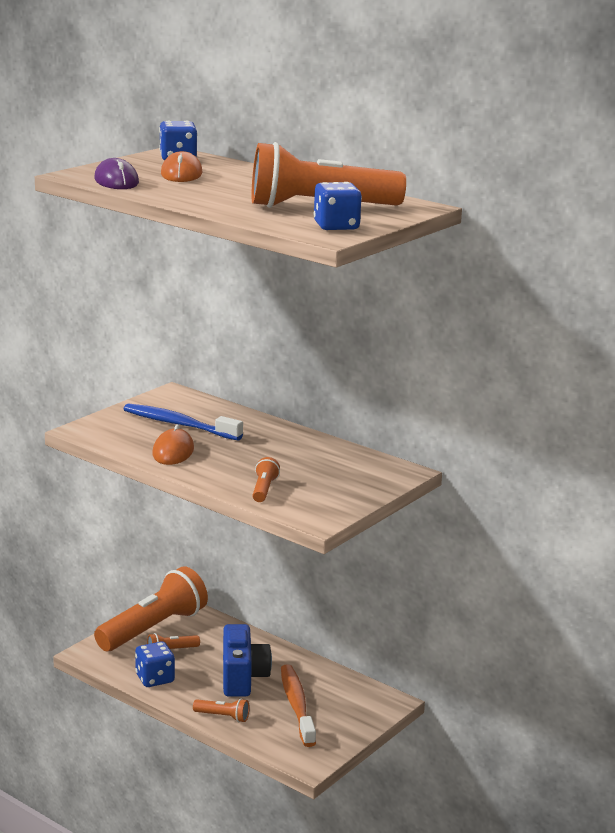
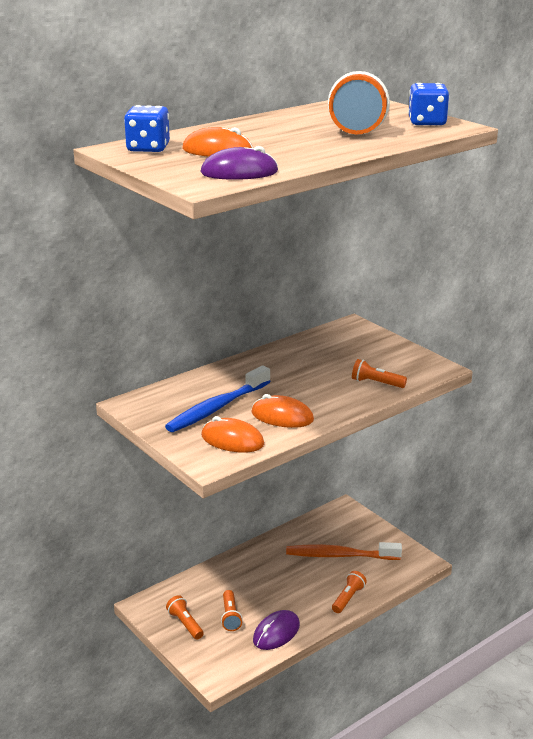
camera: 75 degrees left, 5 degrees up
orange flashlight [94,566,208,651] -> orange flashlight [166,595,204,640], size x0.42
blue dice [135,641,175,687] -> purple mouse [253,610,300,650]
blue camera [223,624,272,697] -> none
none -> orange mouse [201,416,264,453]

